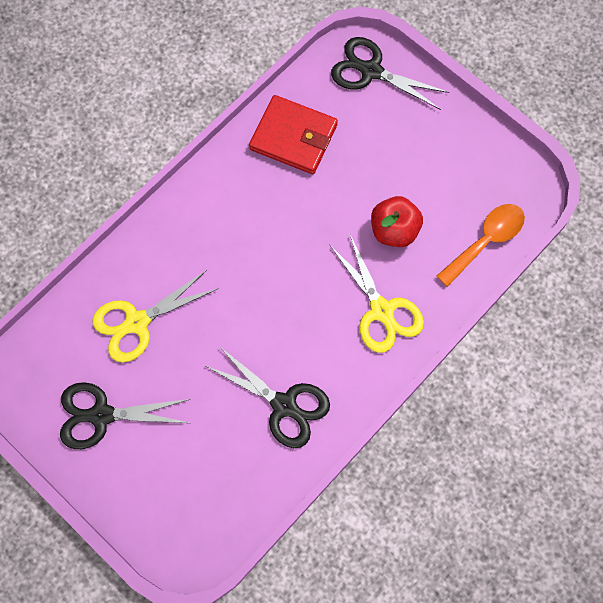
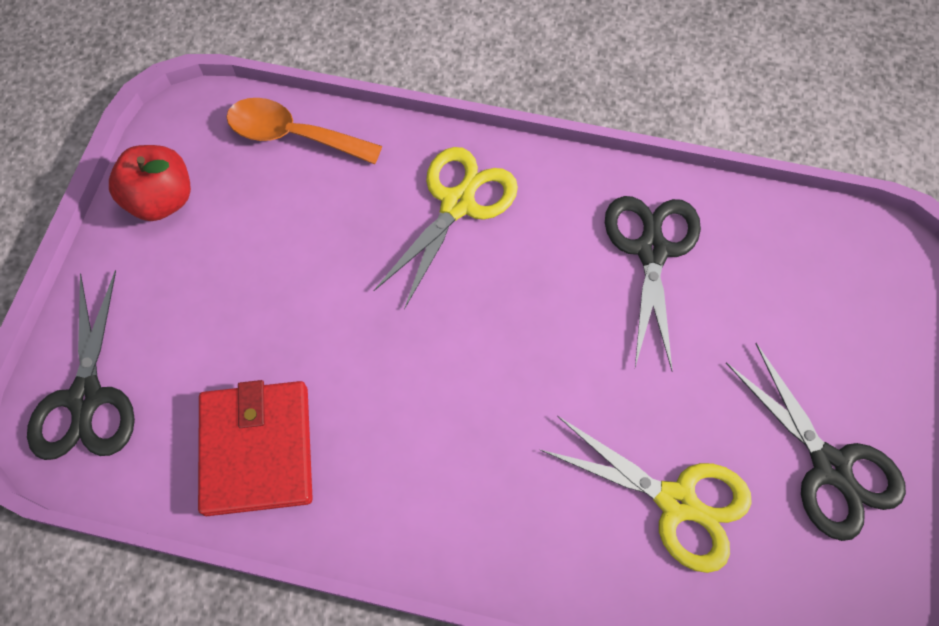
camera: 120 degrees left, 5 degrees down
red apple [371,196,423,247] -> red apple moved to [109,145,191,221]

